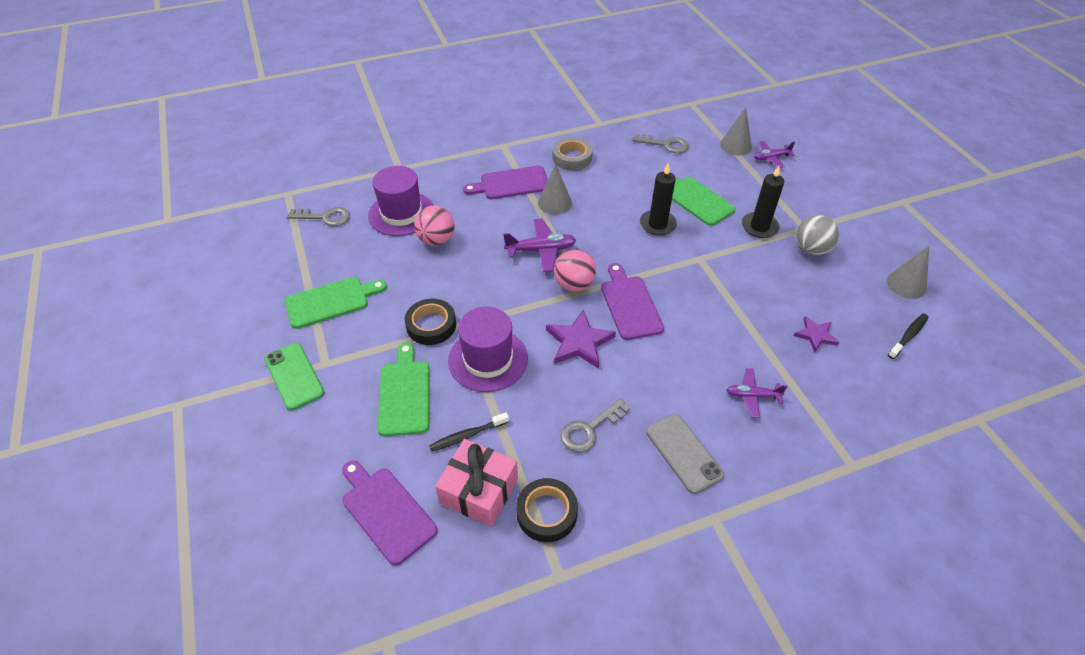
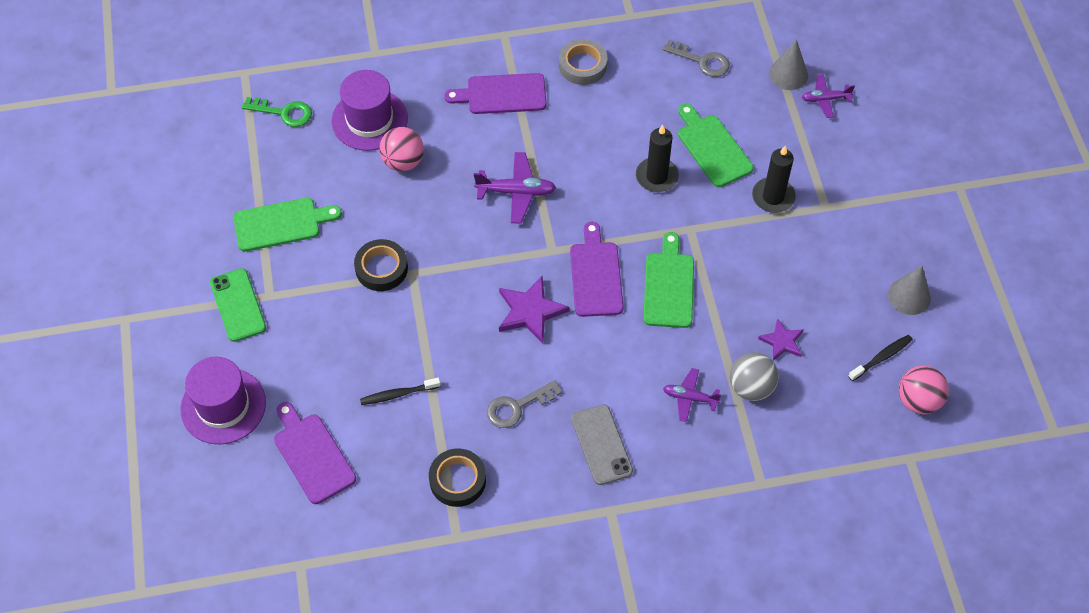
camera: 10 degrees right, 10 degrees up
grey key [287,207,350,226] -> green key [242,97,312,127]
green cutting board [378,343,430,437] -> green cutting board moved to [643,232,694,328]
pink gift [435,439,518,527] -> none
purple hat [448,307,528,392] -> purple hat moved to [181,357,266,445]
grey cone [538,164,572,215] -> none
pink ball [554,249,596,292] -> pink ball moved to [898,366,949,414]
grey ball [796,215,839,256] -> grey ball moved to [730,352,779,401]

